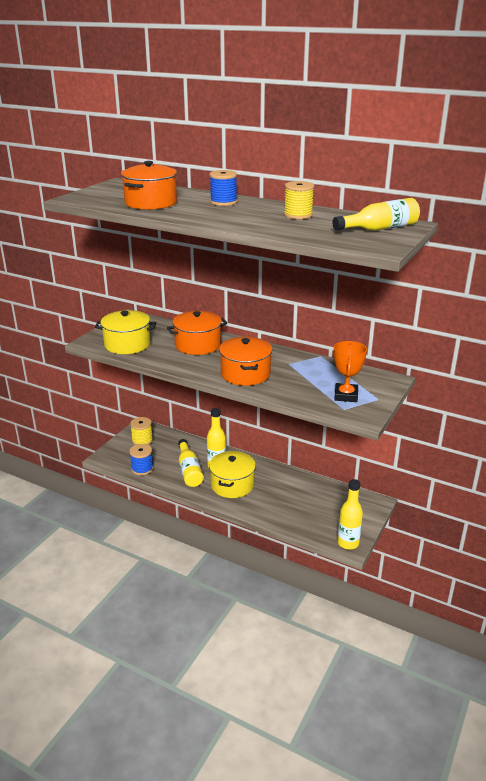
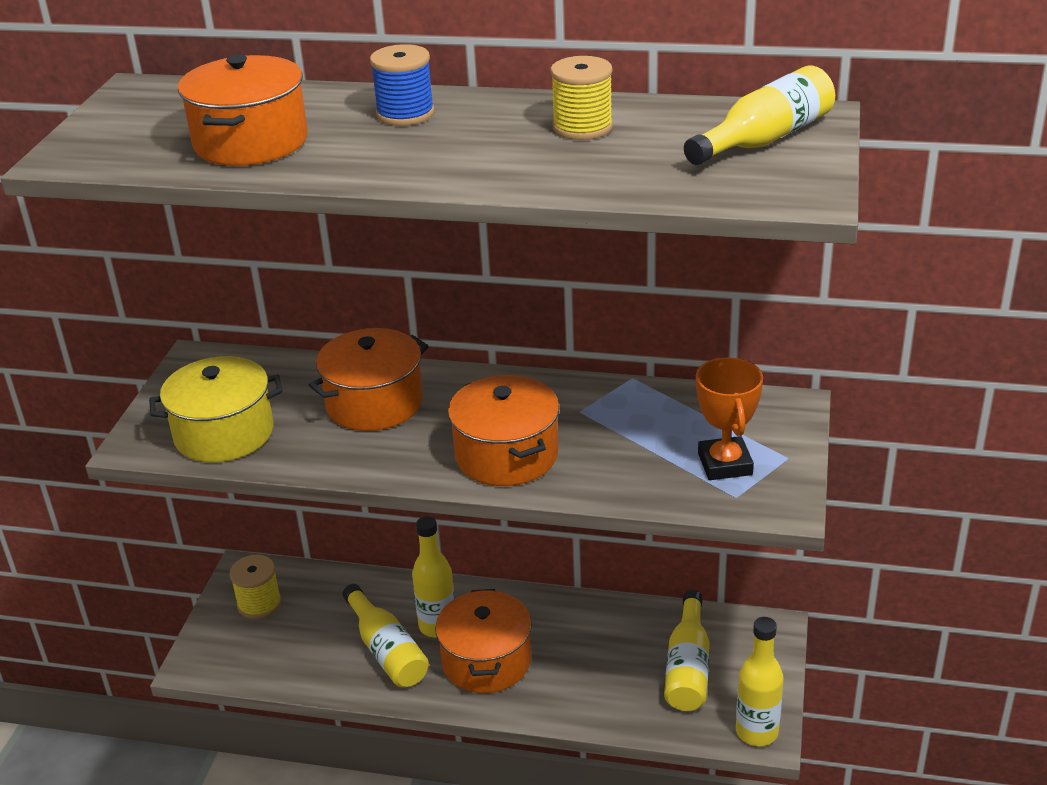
camera: 15 degrees left, 5 degrees up
blue spool [129,444,153,475] -> none
yellow pot [209,451,256,498] -> orange pot [435,589,532,693]
none -> yellow bottle [664,590,710,711]

